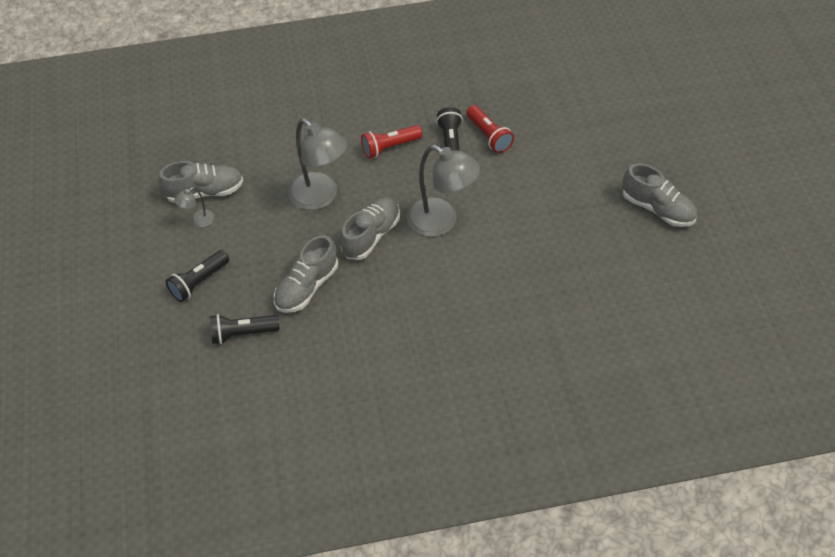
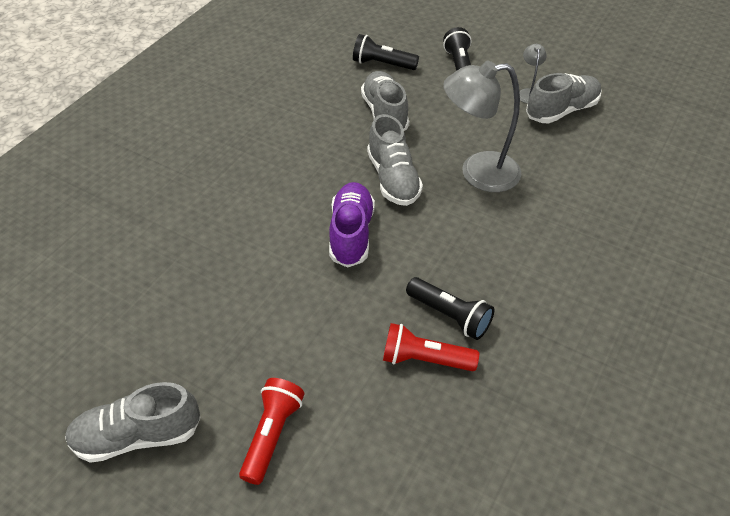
camera: 130 degrees right, 5 degrees down
grey shoe [158,161,243,203] -> grey shoe turned 150 degrees counterclockwise [526,73,601,123]
black flashlight [210,314,280,344] -> black flashlight turned 105 degrees counterclockwise [353,34,419,70]
red flashlight [361,125,422,159] -> red flashlight moved to [239,378,304,485]
grey lamp [407,145,480,237] -> purple shoe [329,182,375,267]

